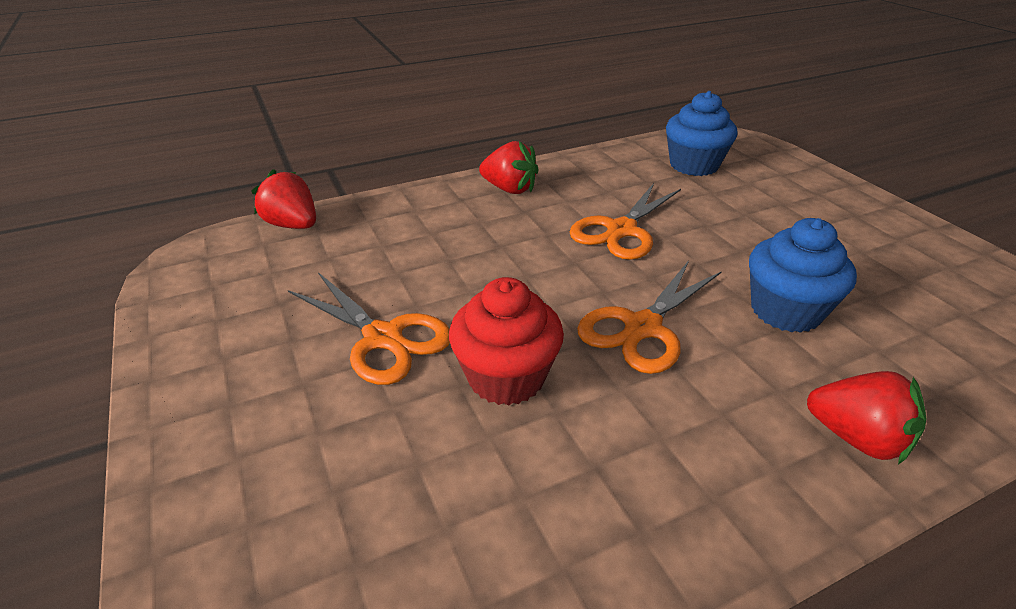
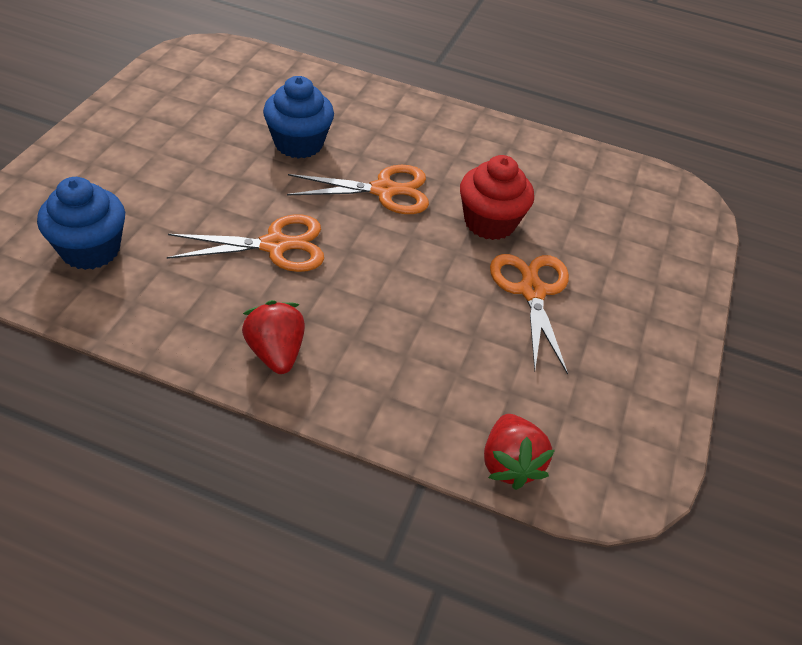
camera: 140 degrees left, 10 degrees up
red strawberry [807,371,926,464] -> none

